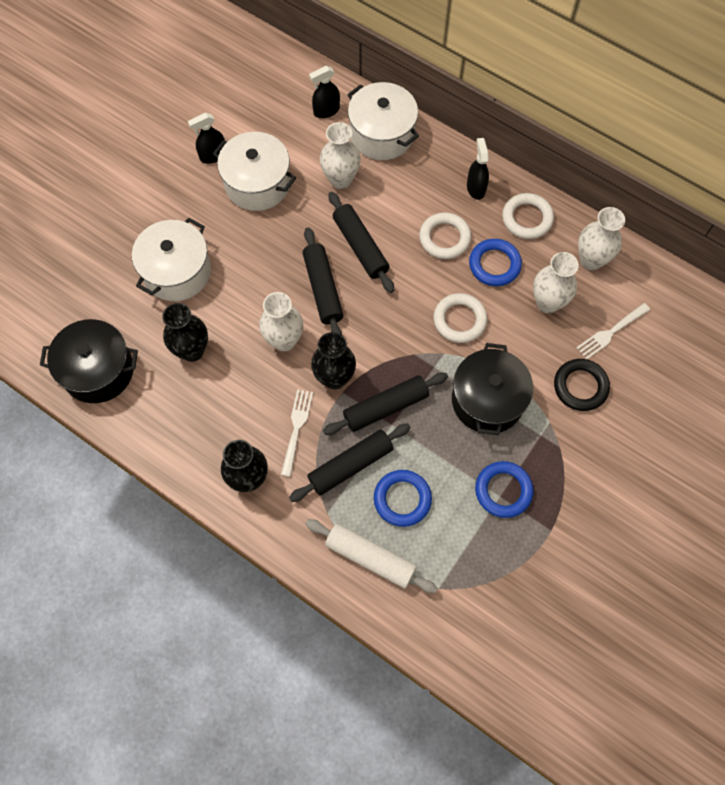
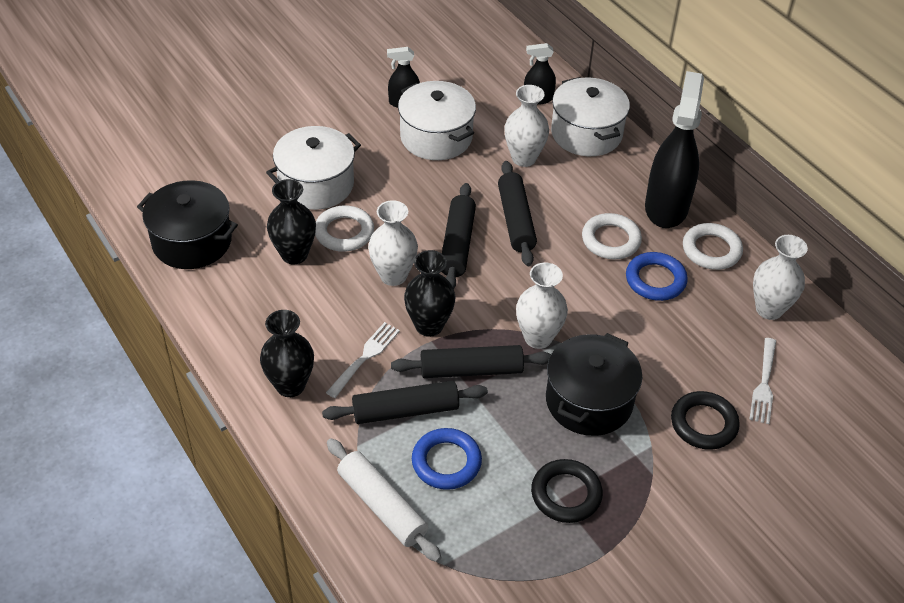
camera: 20 degrees right, 20 degrees down
white ring [433,293,487,343] -> white ring moved to [315,205,374,252]
black spray bottle [467,138,489,200] -> black spray bottle [645,71,704,228], size x2.04
blue ring [475,461,533,518] -> black ring [531,459,603,523]
white vase [533,252,579,313] -> white vase moved to [516,262,568,349]
white fork [576,303,650,359] -> white fork turned 60 degrees counterclockwise [749,338,776,424]

